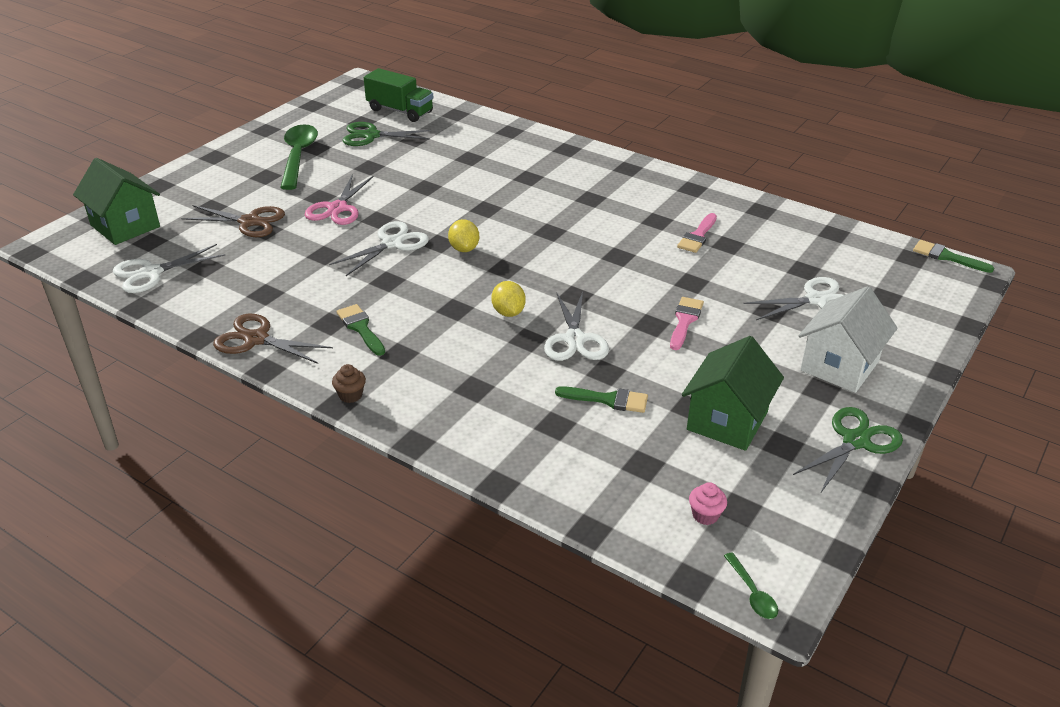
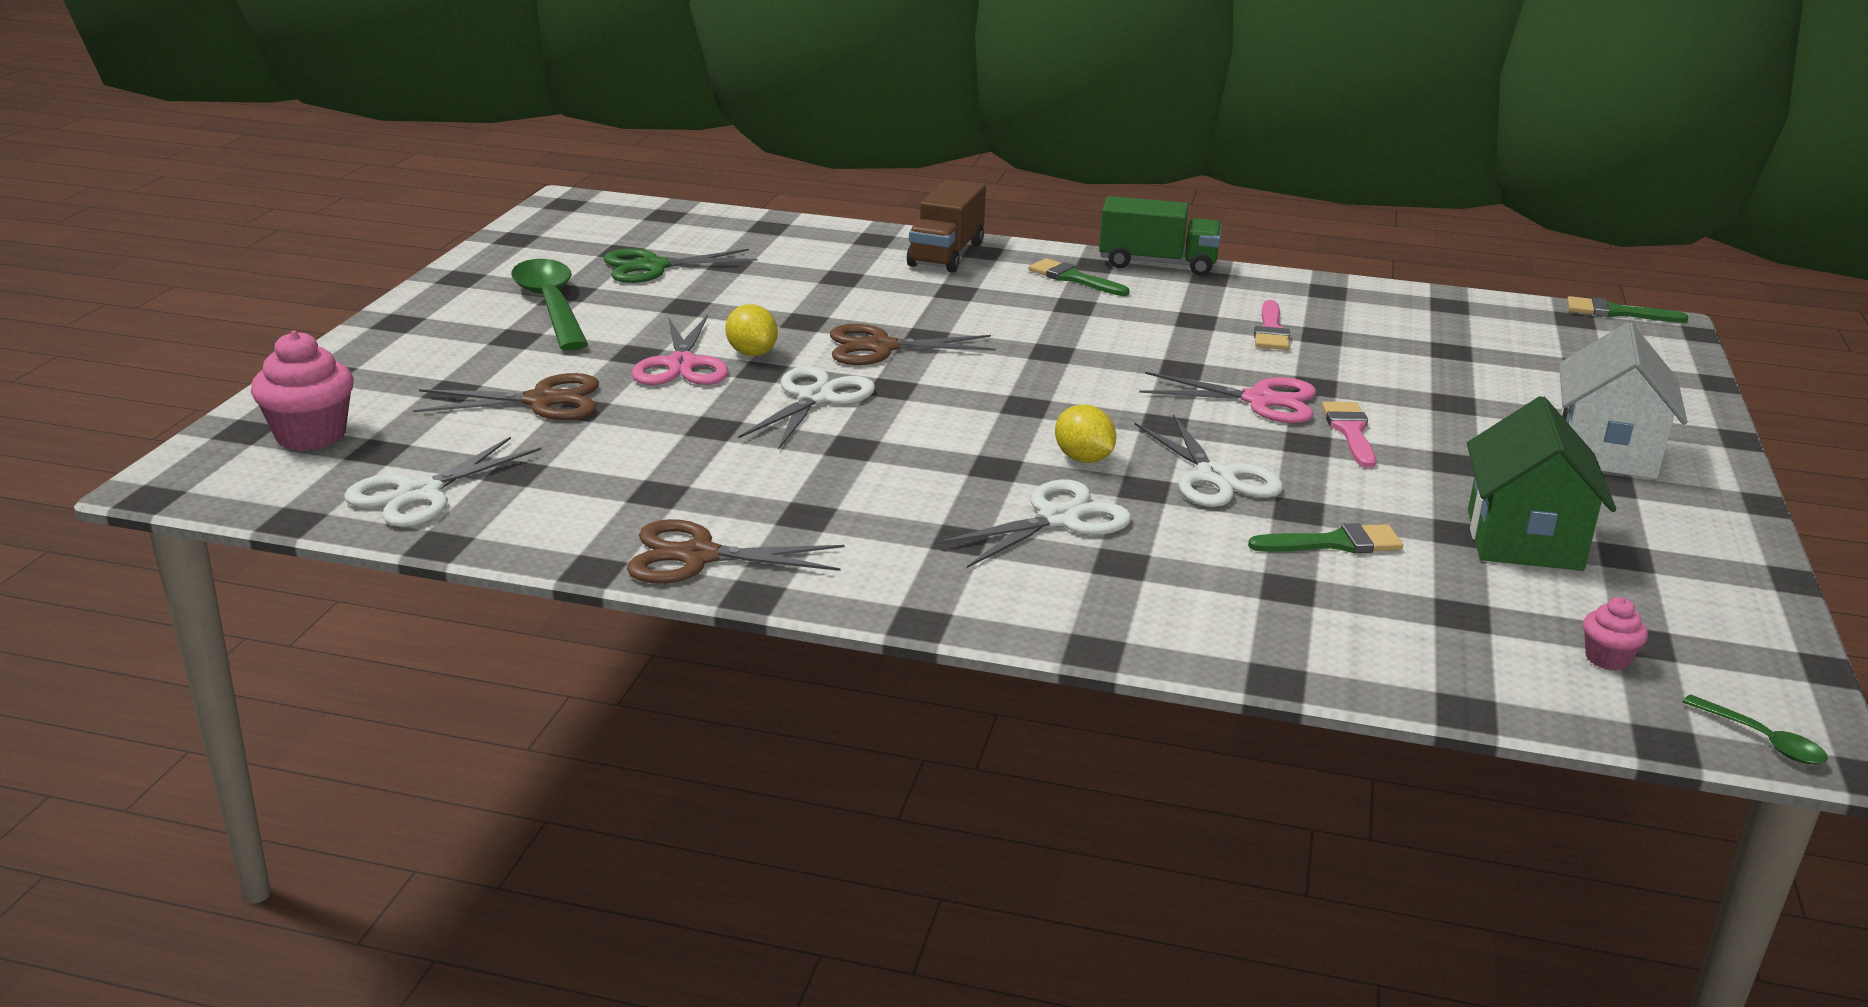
camera: 20 degrees left, 10 degrees down
green house [73,158,160,245] -> pink cupcake [251,331,353,450]
brown cupcake [332,364,366,403] -> none
green brush [336,304,385,356] -> green brush moved to [1029,258,1129,296]
green truck [364,68,433,122] -> green truck moved to [1099,196,1222,276]
yellow lemon [448,219,479,252] -> yellow lemon moved to [725,304,778,356]
white scissors [744,277,844,320] -> white scissors moved to [935,479,1131,568]
green scissors [793,407,903,492] -> none
none -> brown scissors [830,324,996,365]
none -> brown truck [907,179,986,273]
none -> pink scissors [1139,372,1316,423]

